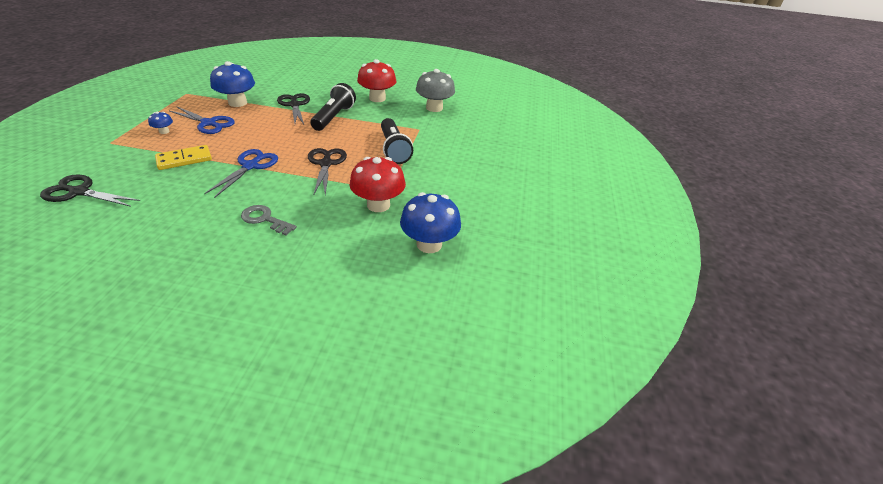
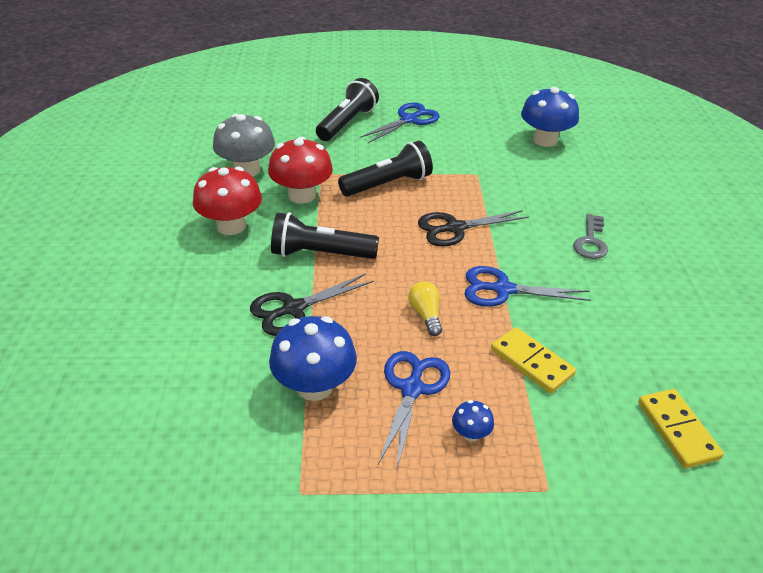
camera: 100 degrees left, 0 degrees up
black scissors [40,174,140,207] -> yellow domino [638,389,724,468]
red mushroom [350,157,406,212] -> red mushroom moved to [268,137,333,204]
none -> black flashlight [316,78,379,141]
none -> blue scissors [360,102,440,143]
none -> yellow light bulb [408,281,442,336]

